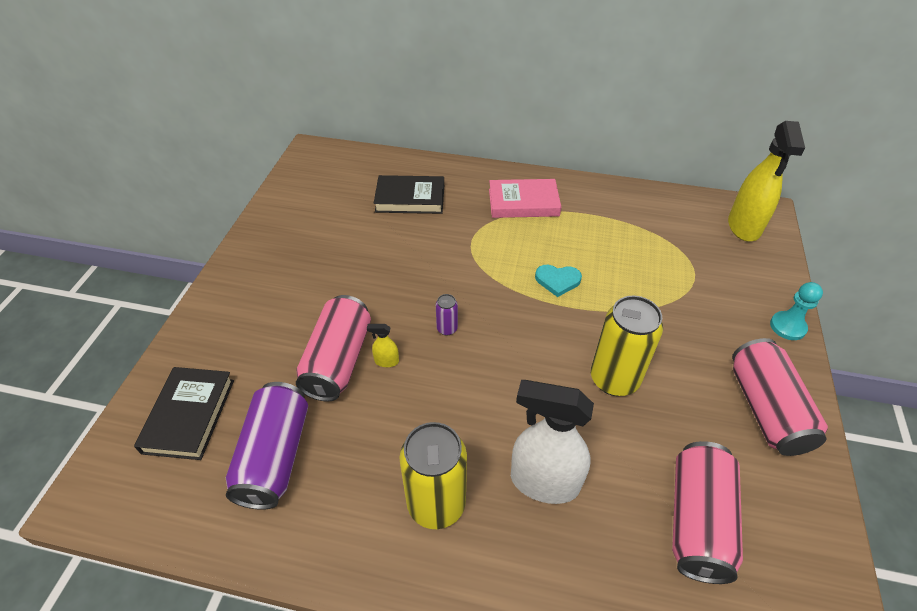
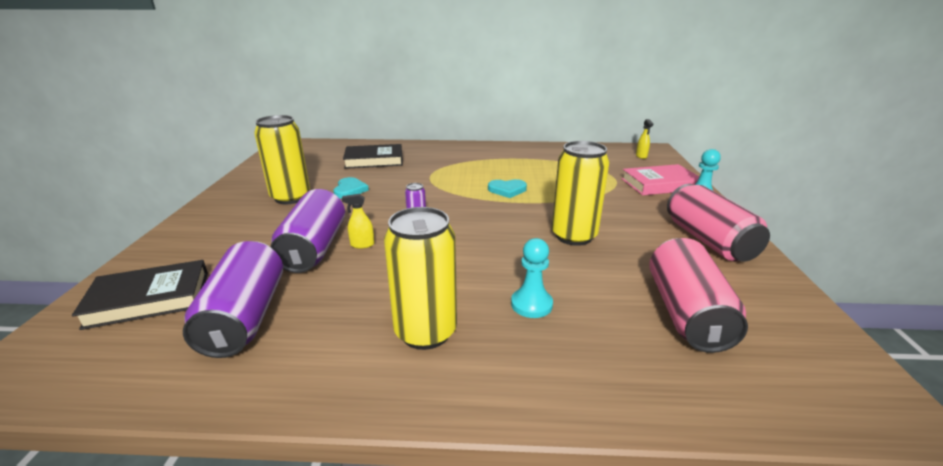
camera: 10 degrees left, 20 degrees down
black book [134,367,234,460] -> black book turned 75 degrees clockwise [72,260,208,330]
pink can [296,295,371,401] -> purple can [270,189,345,273]
pink book [489,179,561,218] -> pink book moved to [622,164,699,195]
white spray bottle [511,380,594,504] -> turquoise pawn [511,238,553,318]
yellow spray bottle [728,121,805,242] -> yellow spray bottle [636,119,653,159], size x0.41
none -> yellow can [254,115,310,204]
none -> turquoise heart [333,177,369,199]

